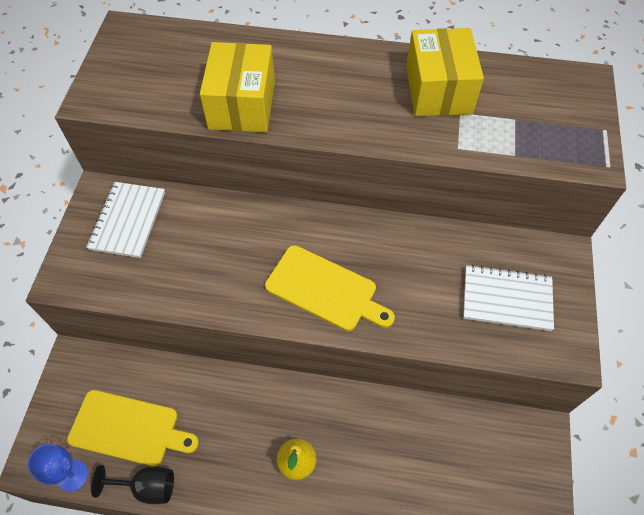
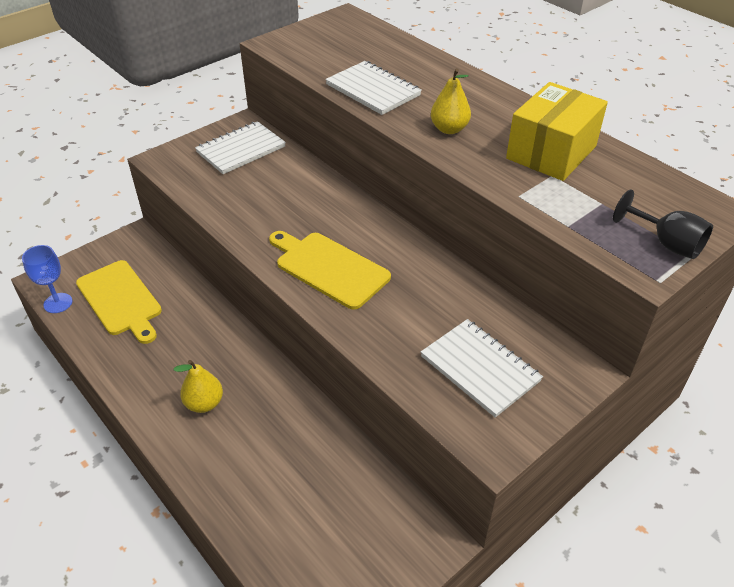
camera: 40 degrees right, 15 degrees down
black goblet [91,465,174,504] -> black goblet moved to [613,189,713,259]
yellow box [200,42,275,133] -> white notebook [325,61,422,115]
yellow cutting board [265,245,395,331] -> yellow cutting board turned 150 degrees clockwise [269,231,391,310]
none -> yellow pear [431,68,471,134]

